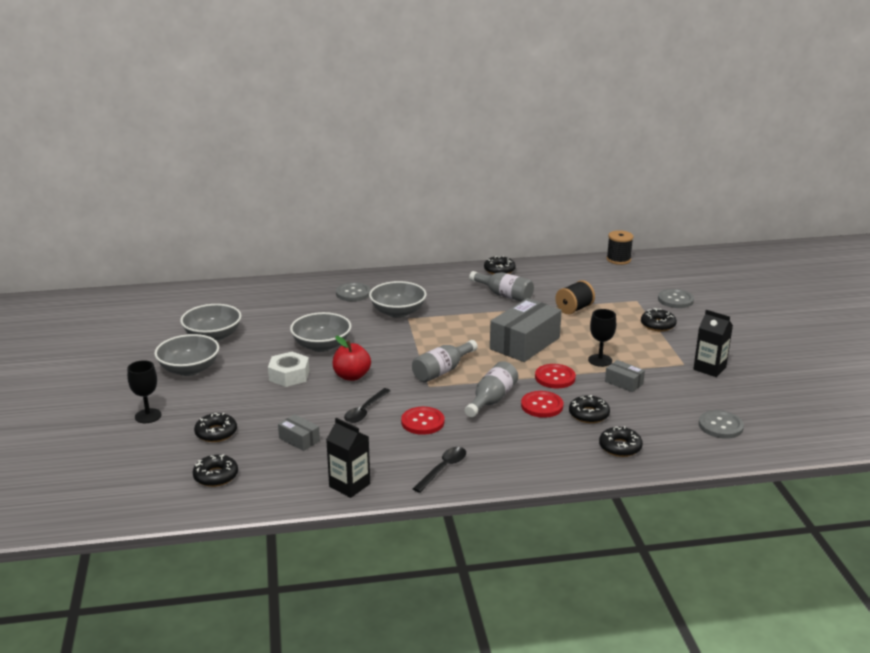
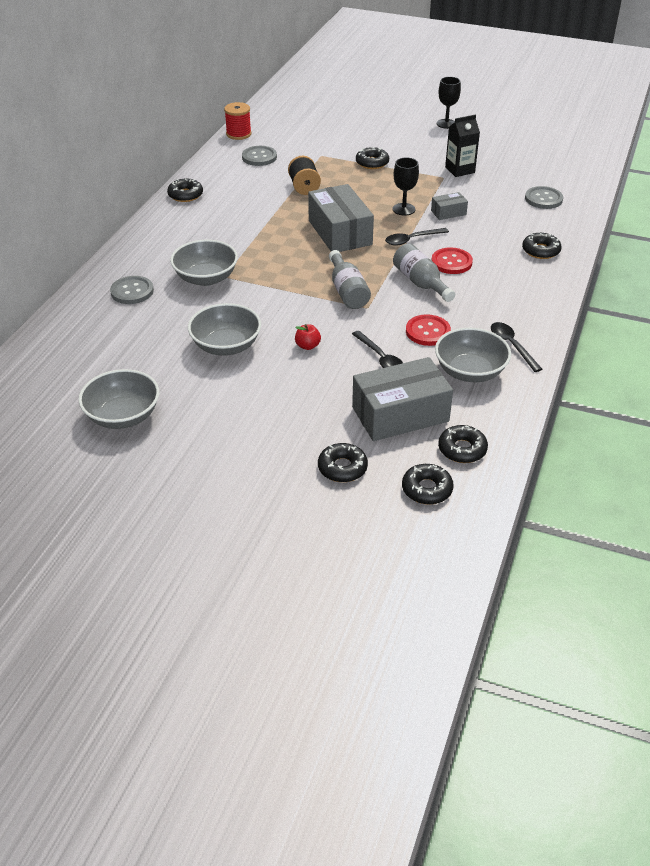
camera: 60 degrees left, 15 degrees up
black goblet [127,360,162,423] -> black goblet moved to [437,77,461,129]
grey bowl [154,334,219,376] -> grey bowl moved to [435,328,511,382]
white nut [268,352,309,387] -> none
grey box [278,414,320,451] -> grey box [352,357,453,441], size x2.12
black carton [326,418,370,498] -> none
red apple [333,336,371,381] -> red apple [295,324,321,350], size x0.60
grey bottle [469,271,534,302] -> none
red button [535,364,576,388] -> black spoon [385,228,449,246]
black donut [569,395,610,423] -> black donut moved to [438,425,488,463]
black spool [607,230,634,265] -> red spool [224,102,252,140]
grey button [658,289,694,308] -> grey button moved to [242,146,277,166]

